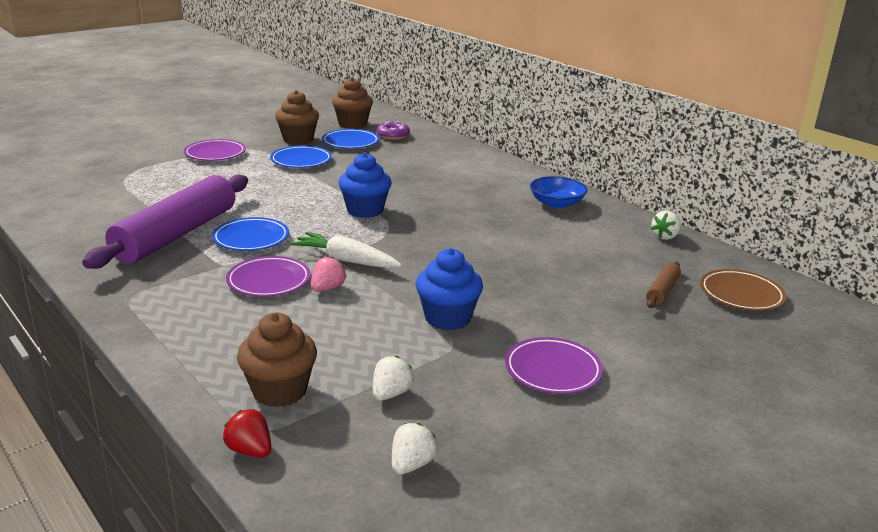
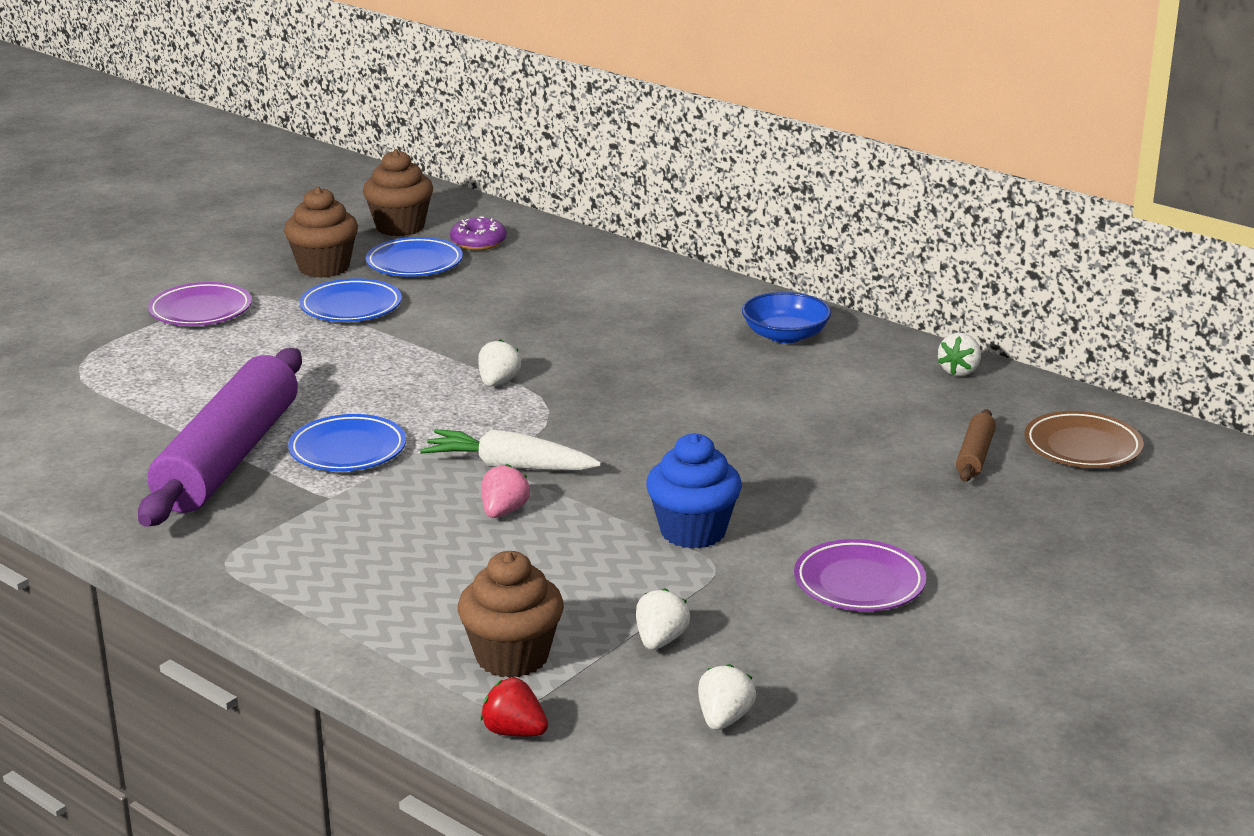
camera: 10 degrees left, 0 degrees up
purple plate [226,256,311,297] -> none
blue cupcake [338,152,392,218] -> white strawberry [478,339,521,387]

